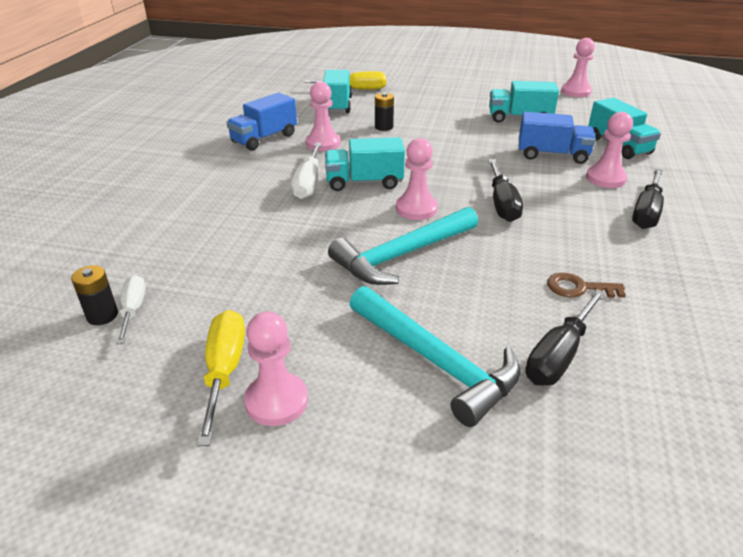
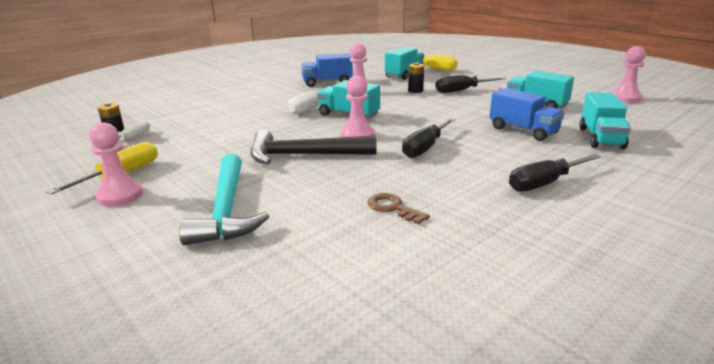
camera: 35 degrees right, 10 degrees down
turquoise hammer [328,207,478,285] -> black hammer [251,130,377,164]
black screwdriver [526,289,606,386] -> black screwdriver moved to [436,75,506,93]
pink pawn [586,112,633,188] -> none

